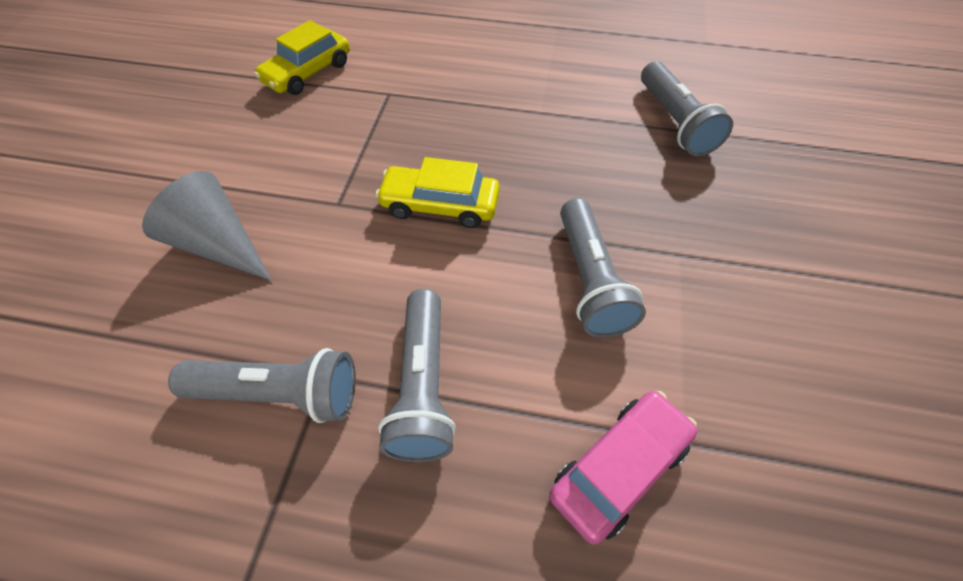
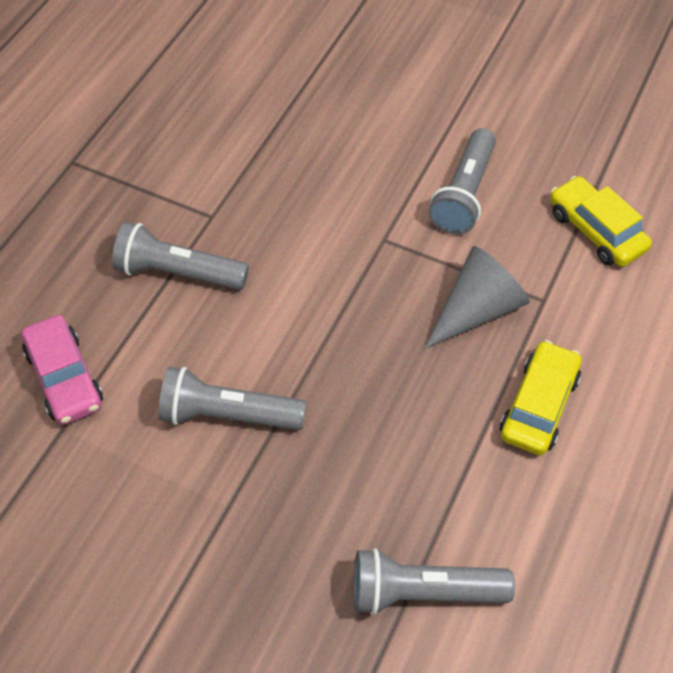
camera: 105 degrees right, 0 degrees up
grey cone [142,171,272,281] -> grey cone moved to [424,246,529,349]
grey flashlight [168,348,356,423] -> grey flashlight moved to [428,128,496,234]
yellow car [376,157,500,228] -> yellow car moved to [500,340,582,455]

